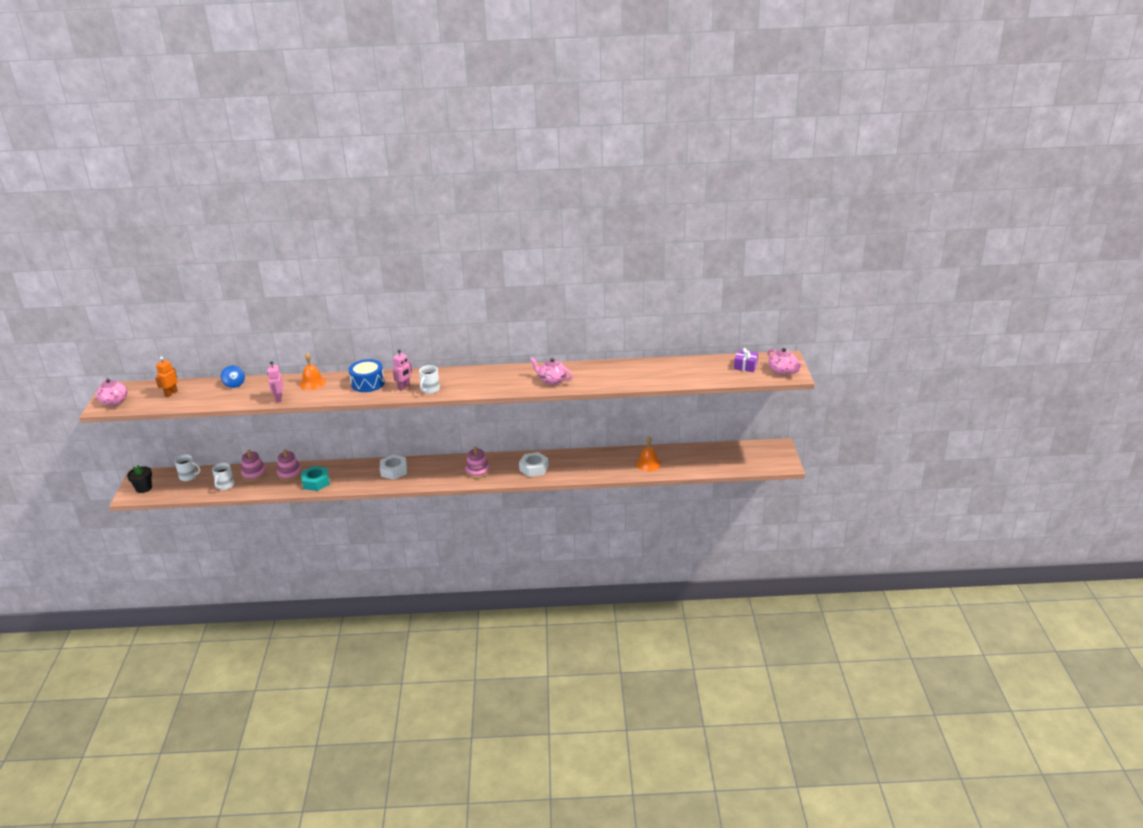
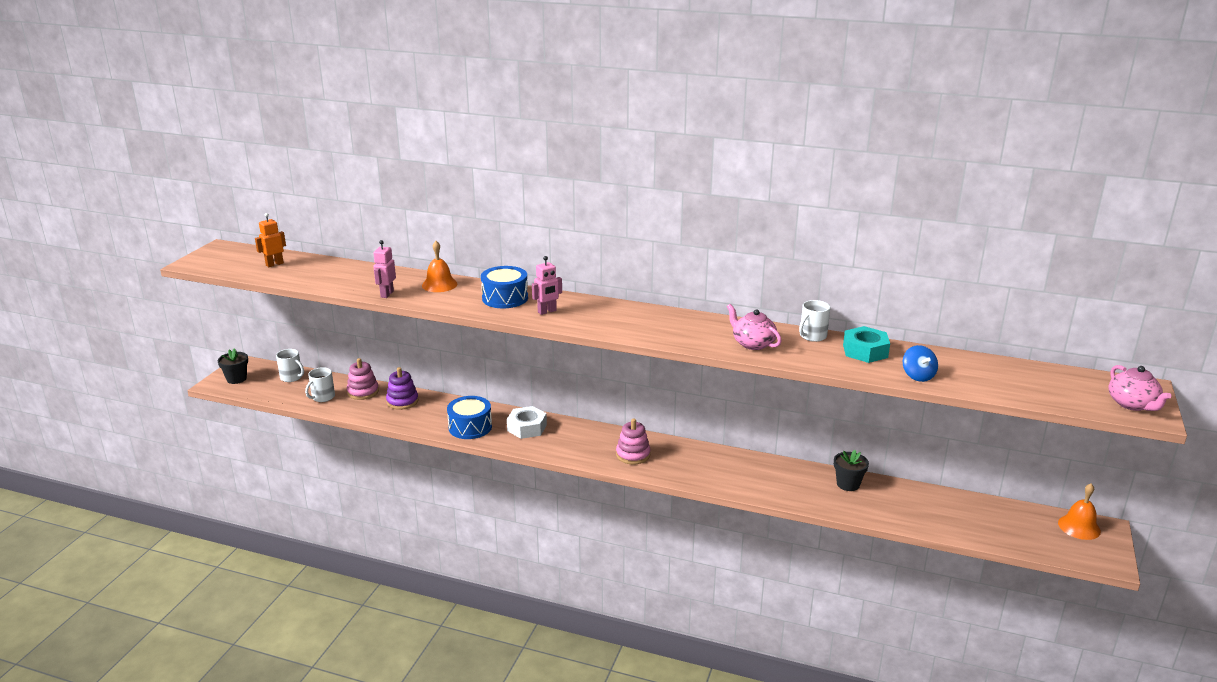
camera: 20 degrees right, 5 degrees down
pink teapot [96,379,128,406] -> none
blue spinning top [221,366,245,388] -> blue spinning top moved to [903,345,938,382]
pink stacking toy [277,449,302,481] -> purple stacking toy [386,367,419,410]
turquoise nut [301,466,330,491] -> turquoise nut moved to [843,326,890,363]
white mug [419,365,440,394] -> white mug moved to [799,300,830,342]
white nut [519,452,549,477] -> none
orange bell [636,436,661,472] -> orange bell moved to [1058,484,1101,540]
purple gift [734,348,758,372] -> none
none -> blue drum [447,396,492,439]
none -> black flower pot [834,450,869,491]

